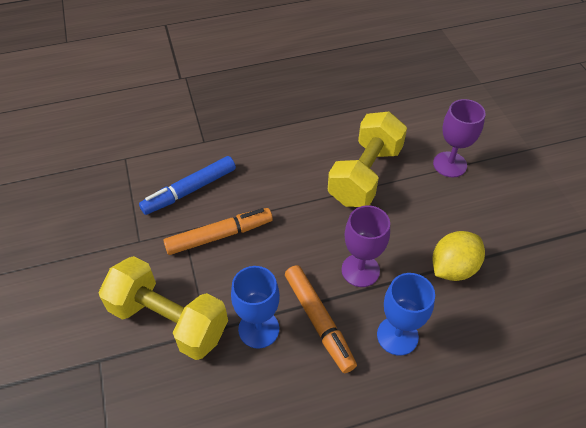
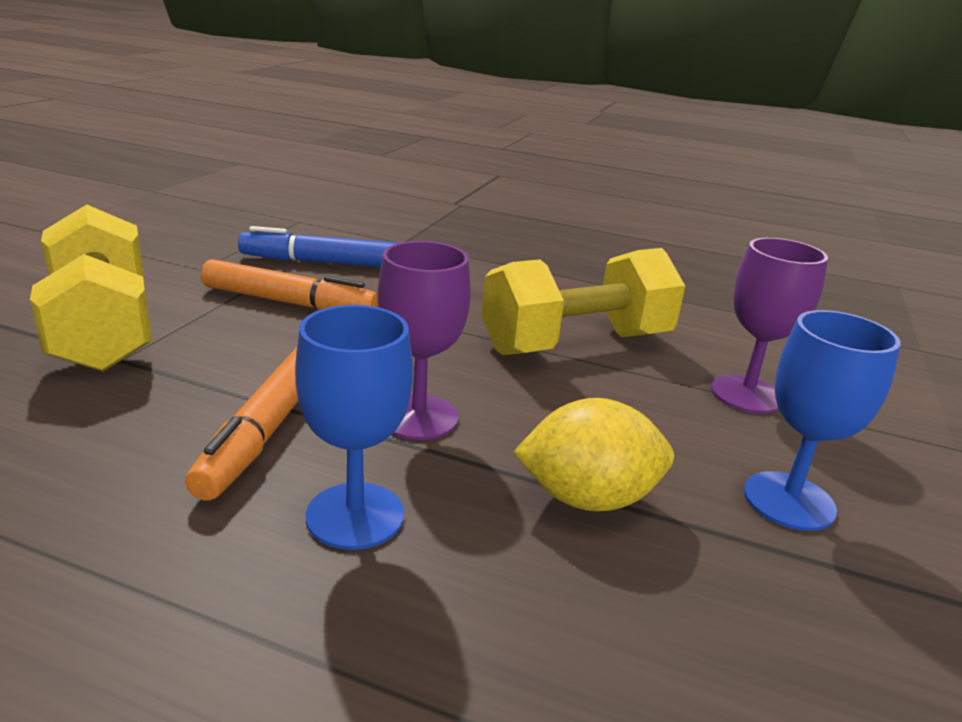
camera: 35 degrees right, 25 degrees down
blue goblet [231,266,280,349] -> blue goblet moved to [744,310,901,531]

